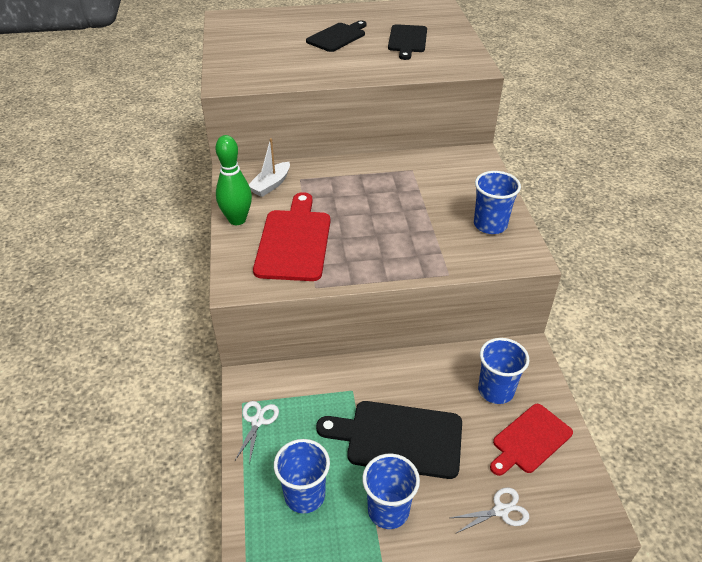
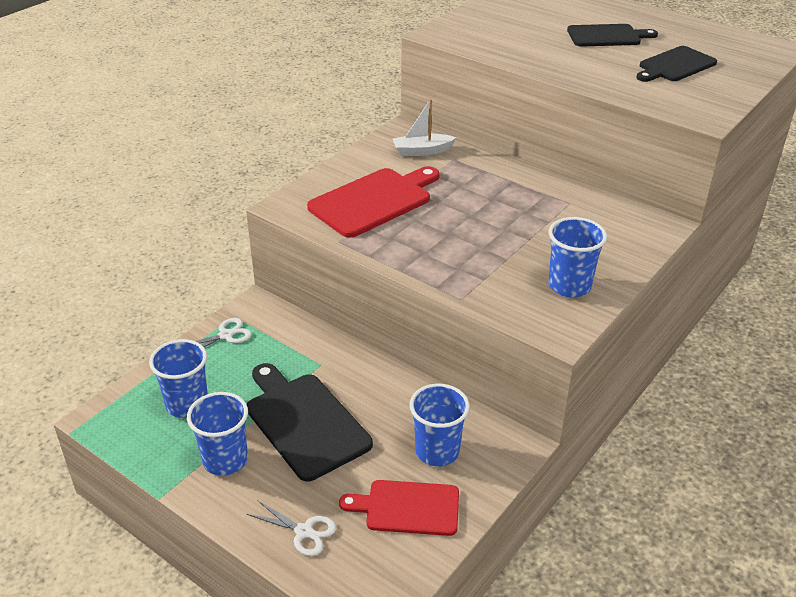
camera: 45 degrees right, 5 degrees down
green bowling pin [216,135,252,225] -> none

